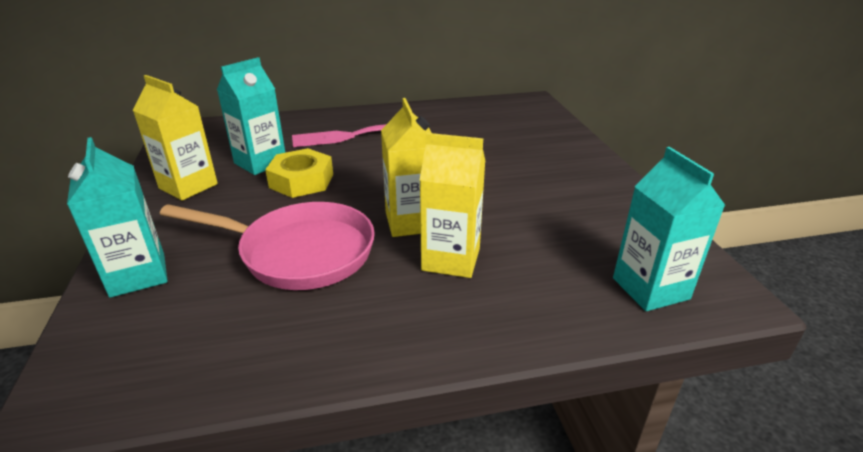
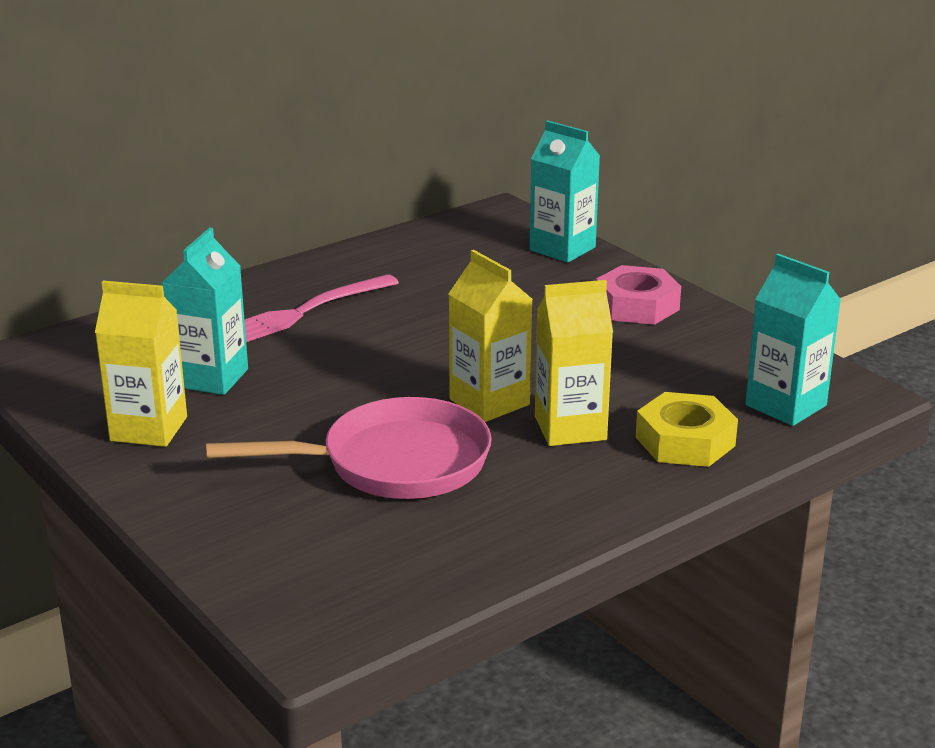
camera: 25 degrees left, 5 degrees down
turquoise carton [67,137,168,298] -> turquoise carton moved to [529,120,600,263]
yellow nut [265,148,333,198] -> yellow nut moved to [636,392,738,467]
none -> pink nut [596,265,681,325]

